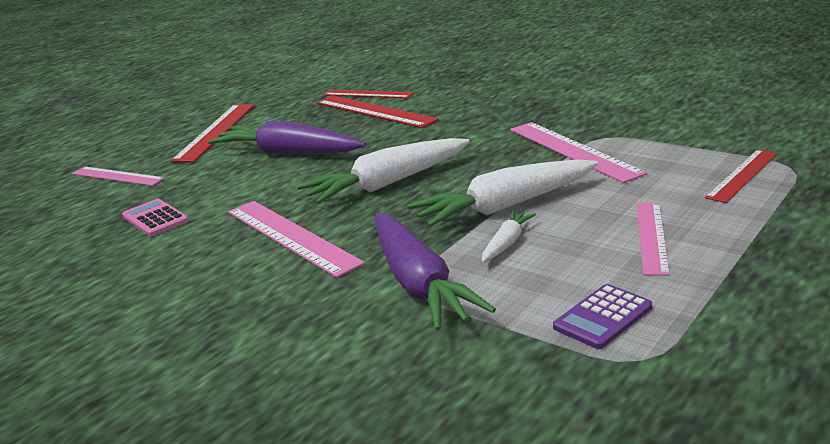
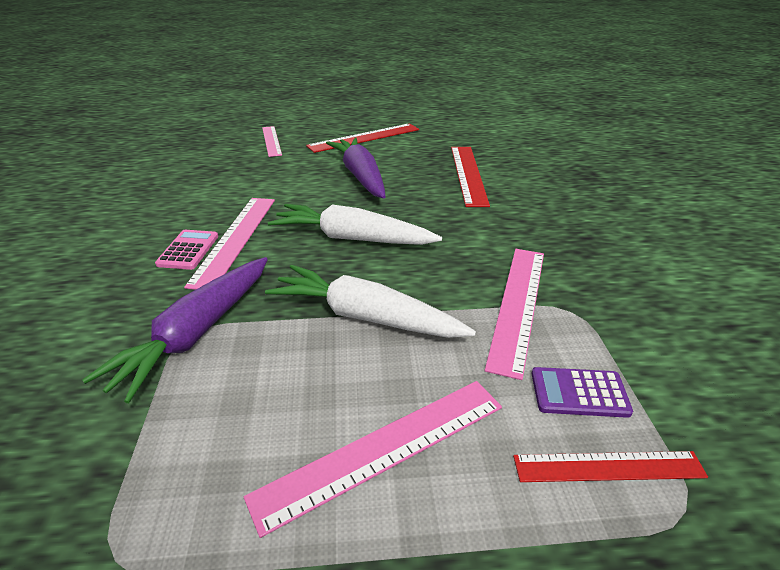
camera: 45 degrees right, 10 degrees up
pink calculator [122,199,189,237] -> pink calculator moved to [155,230,218,270]
red ruler [324,90,414,98] -> none
white carrot [482,210,536,263] -> none
purple calculator [553,284,652,349] -> purple calculator moved to [532,367,633,418]
pink ruler [637,203,670,276] -> pink ruler [244,381,502,538], size x1.51

